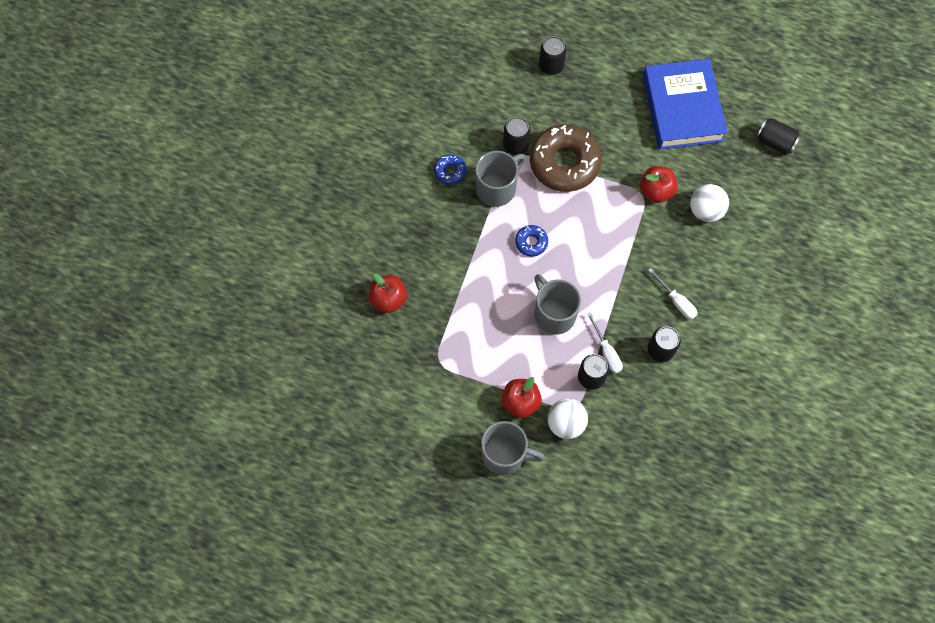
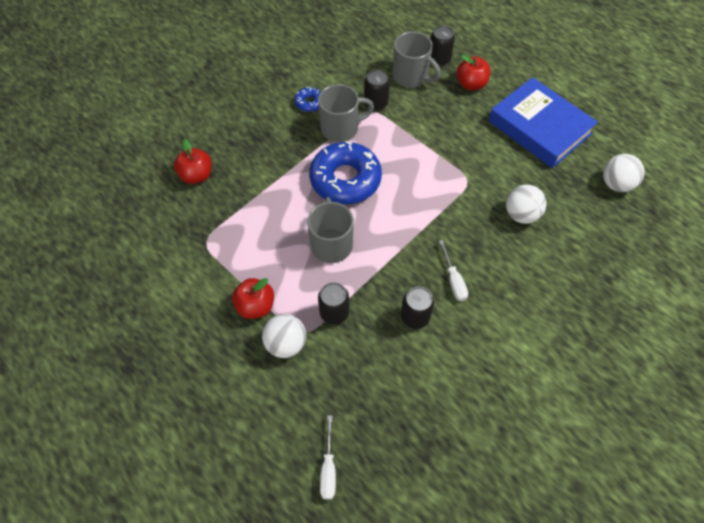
camera: 25 degrees right, 10 degrees down
grey mug [481,421,545,475] -> grey mug moved to [393,31,441,88]
blue donut [515,225,548,256] -> blue donut [309,141,382,204], size x2.22
brown donut [530,124,602,192] -> none
white screwdriver [587,312,623,373] -> white screwdriver moved to [320,415,336,499]
red apple [640,166,678,203] -> red apple moved to [457,55,490,90]
blue book [643,59,728,150] -> blue book turned 60 degrees counterclockwise [488,77,598,168]
black can [756,118,801,155] -> white ball [603,154,645,192]

